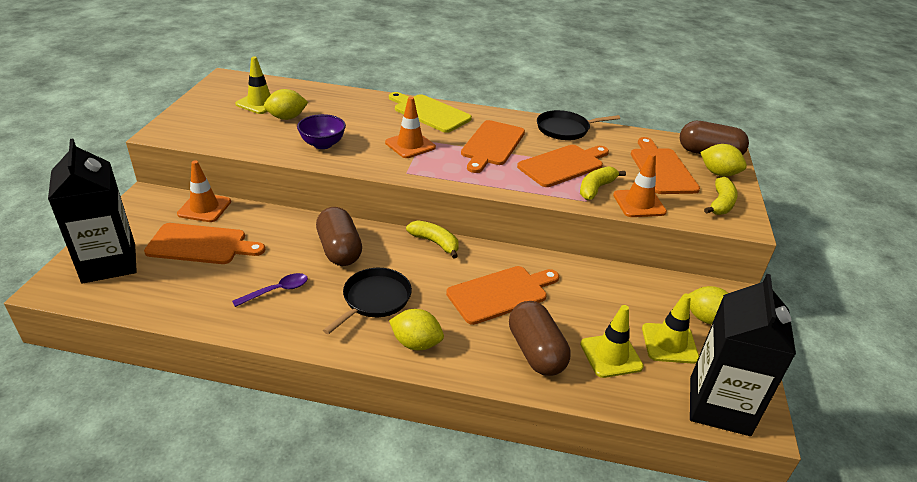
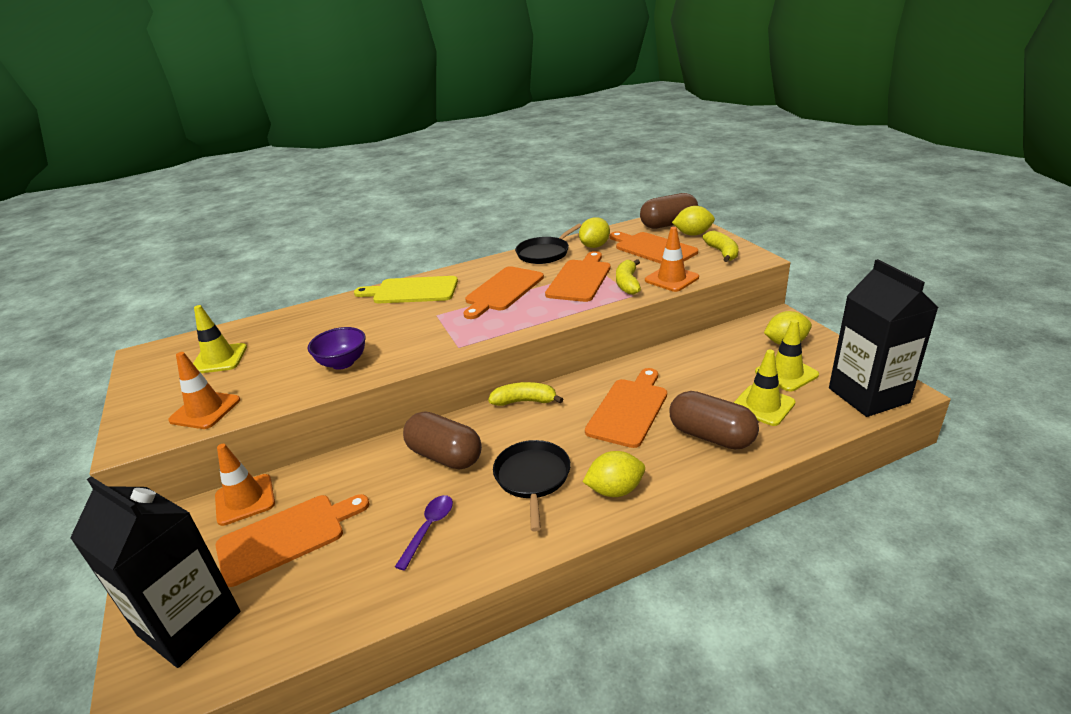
camera: 30 degrees left, 5 degrees down
yellow lemon [264,89,308,120] -> yellow lemon moved to [579,217,610,248]
orange traffic cone [385,97,436,158] -> orange traffic cone moved to [168,352,240,429]
orange cutting board [461,120,525,173] -> orange cutting board turned 45 degrees clockwise [464,266,544,319]

